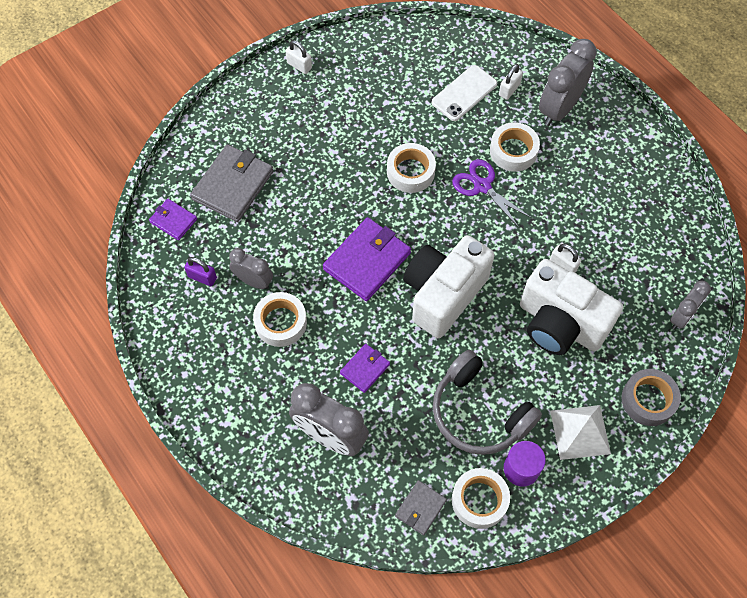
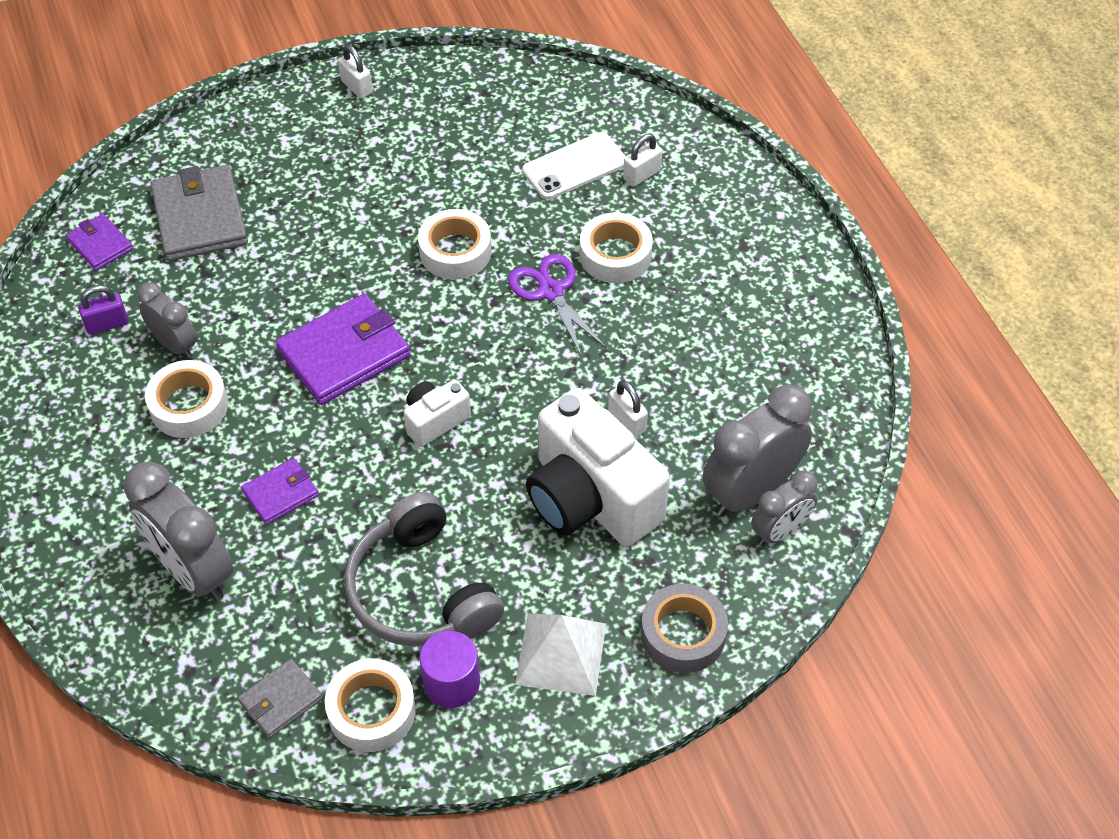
camera: 15 degrees right, 10 degrees down
purple padlock [184,257,217,286] -> purple padlock turned 60 degrees counterclockwise [78,285,128,335]
grey wallet [190,145,273,222] -> grey wallet turned 60 degrees counterclockwise [151,165,248,261]
white camera [403,235,495,338] -> white camera [404,380,471,447], size x0.48
grey clock [539,39,597,126] -> grey clock moved to [703,385,812,516]

